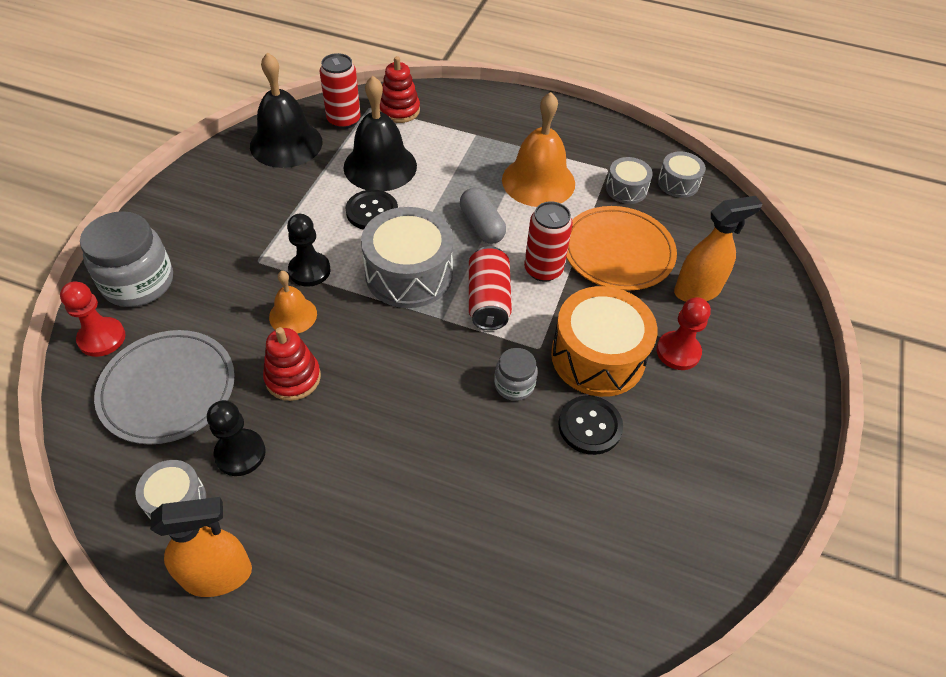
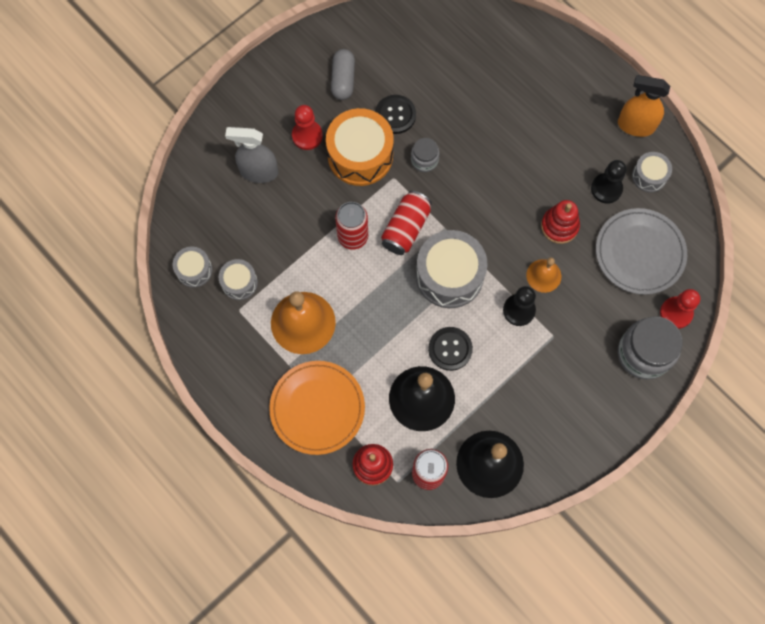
camera: 150 degrees left, 20 degrees up
grey capsule [460,188,506,244] -> grey capsule moved to [331,49,355,100]
orange plate [566,206,677,291] -> orange plate moved to [269,361,365,455]
orange spray bottle [674,196,762,302] -> grey spray bottle [225,127,278,183]

